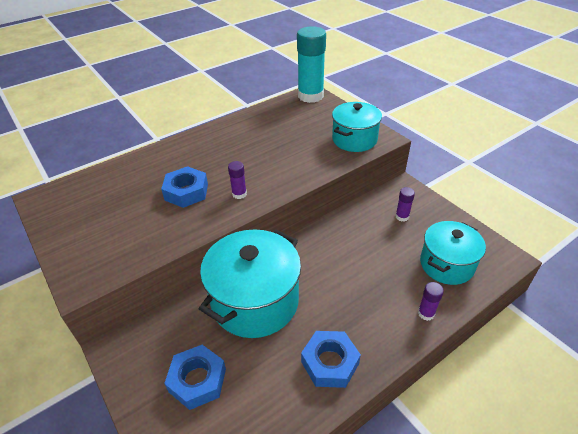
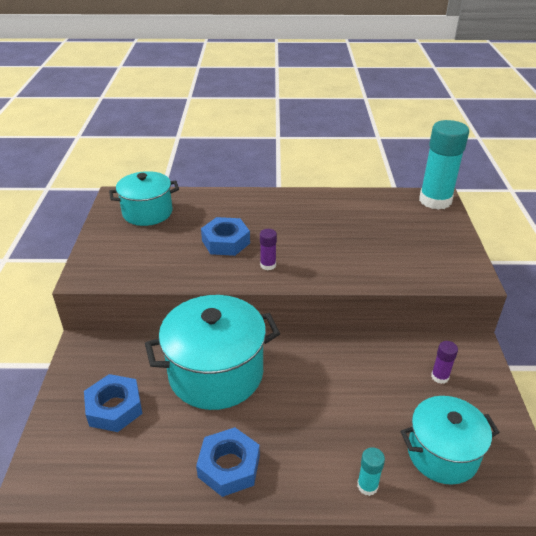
camera: 35 degrees right, 5 degrees down
turquoise pot [332,102,382,152] -> turquoise pot moved to [109,171,179,226]
purple glue stick [418,282,444,321] -> turquoise glue stick [357,447,385,496]

